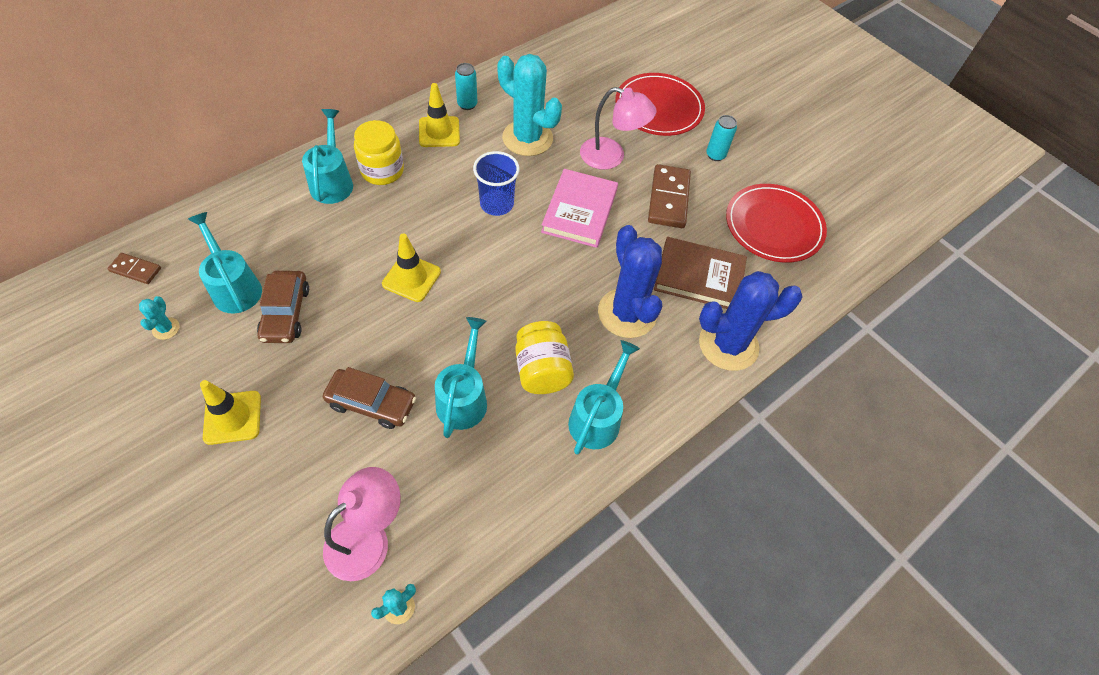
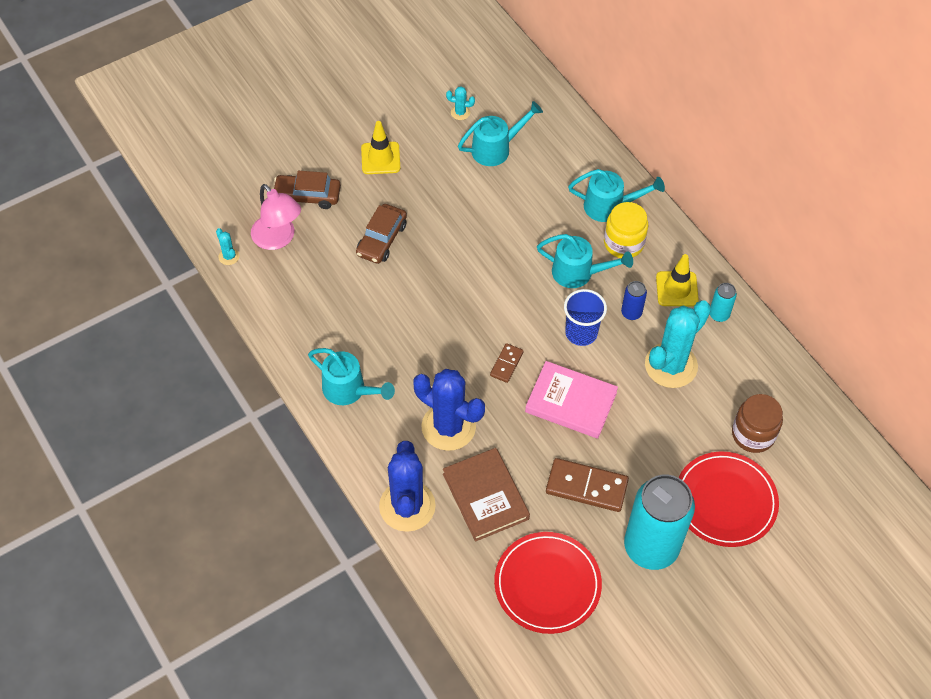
camera: 100 degrees right, 0 degrees up
brown domino [108,253,161,284] -> brown domino moved to [490,343,523,383]
brown car [257,271,309,343] -> brown car moved to [274,171,341,209]
yellow traffic cone [382,233,441,302] -> none
turquoise watering can [435,317,487,438] -> turquoise watering can moved to [537,234,633,288]
yellow jar [515,321,574,394] -> none
pink lamp [580,87,656,170] -> none
blue cactus [598,225,662,338] -> blue cactus turned 45 degrees clockwise [413,369,485,451]
brown book [654,237,747,309] -> brown book turned 45 degrees counterclockwise [443,448,530,542]
turquoise can [706,115,737,161] -> turquoise can [624,475,695,570], size x2.41
none -> blue can [621,281,647,320]
none -> brown jar [732,394,783,453]

